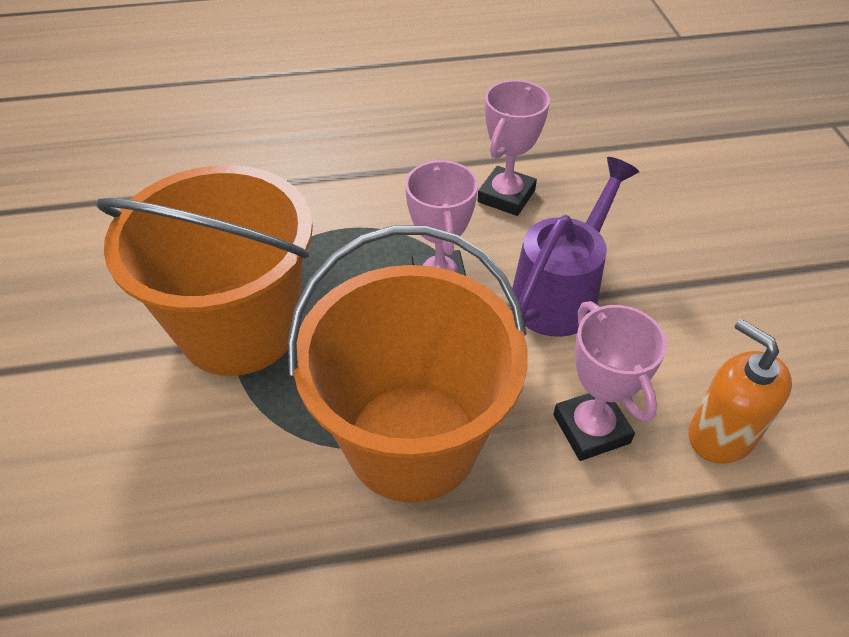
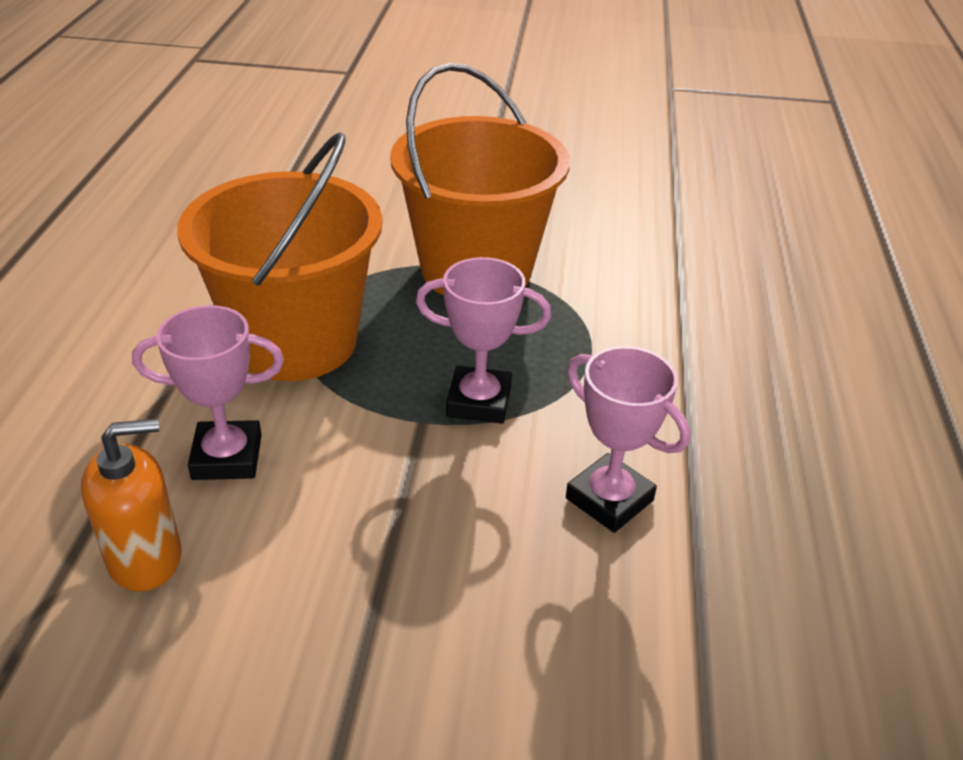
camera: 105 degrees right, 10 degrees down
purple watering can [510,157,639,337] -> none

